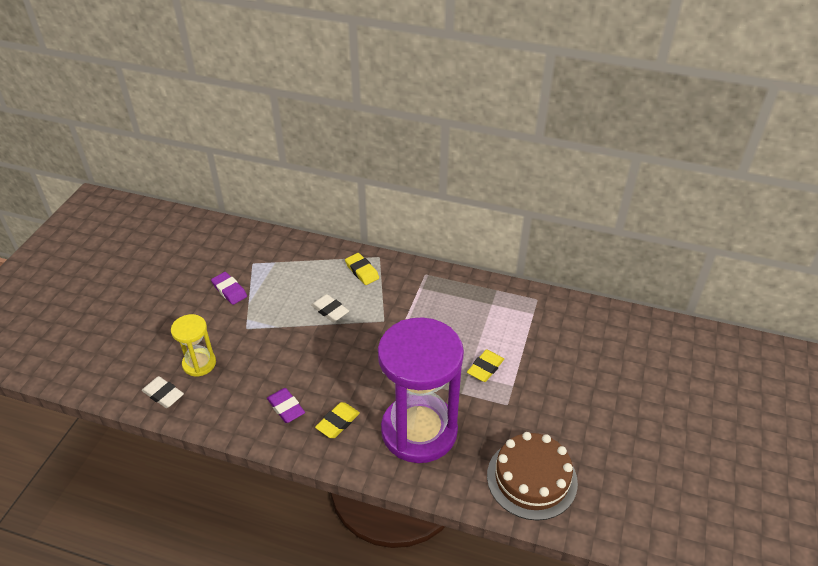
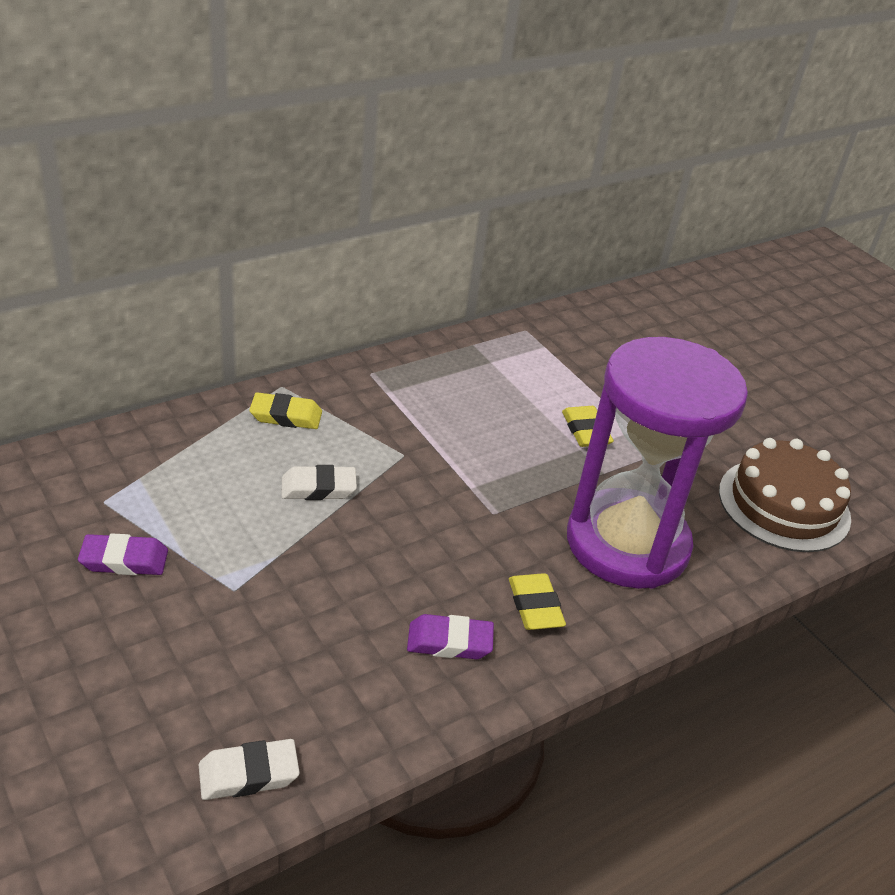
camera: 55 degrees left, 5 degrees down
yellow hourglass [171,314,216,377] -> none

